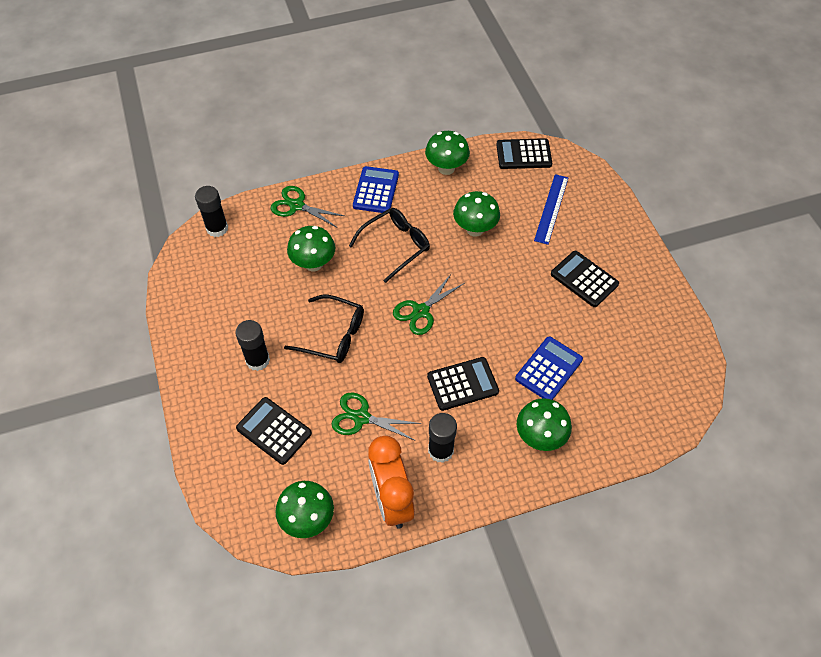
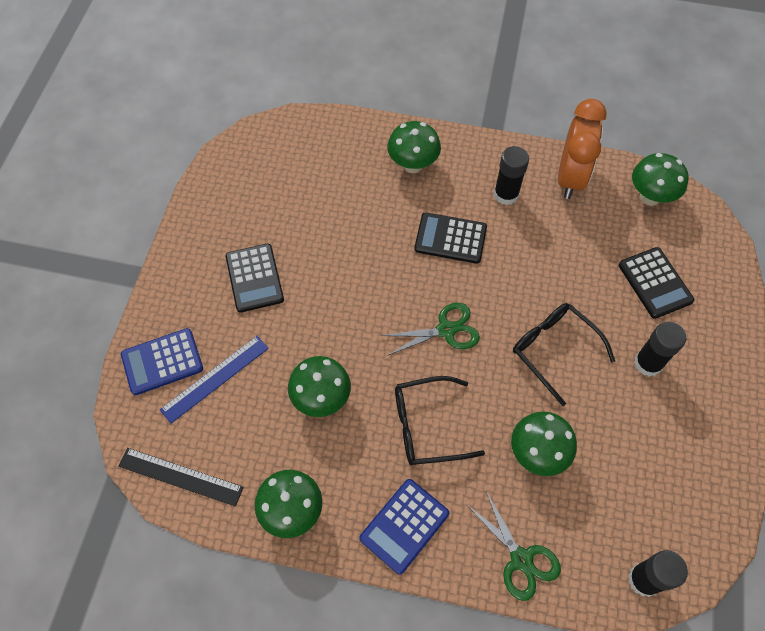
camera: 150 degrees left, 5 degrees up
green scissors [331,393,421,441] -> none
black calculator [496,138,552,169] -> black ruler [118,448,244,507]
blue calculator [515,336,583,400] -> blue calculator moved to [121,328,203,395]

